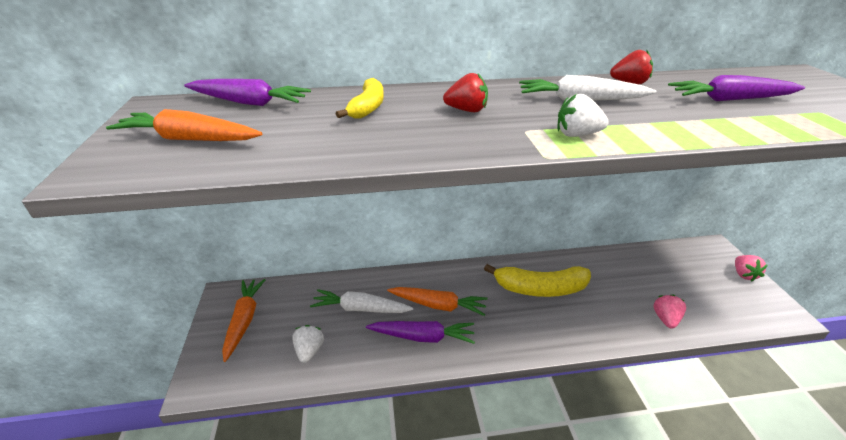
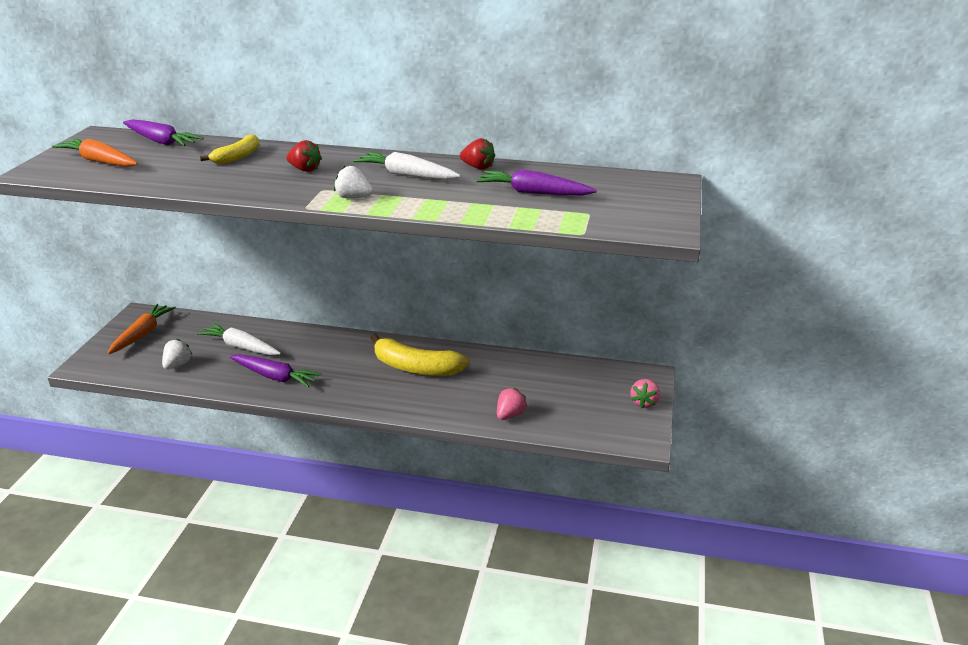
camera: 20 degrees right, 5 degrees down
orange carrot [387,287,488,316] -> none

